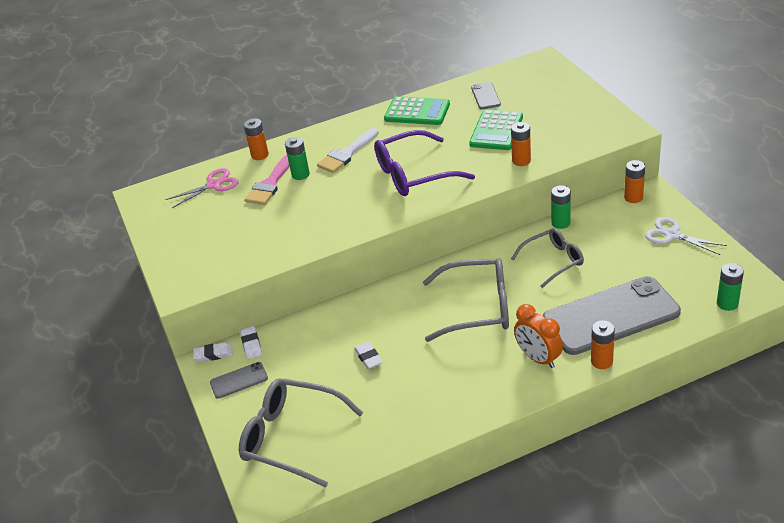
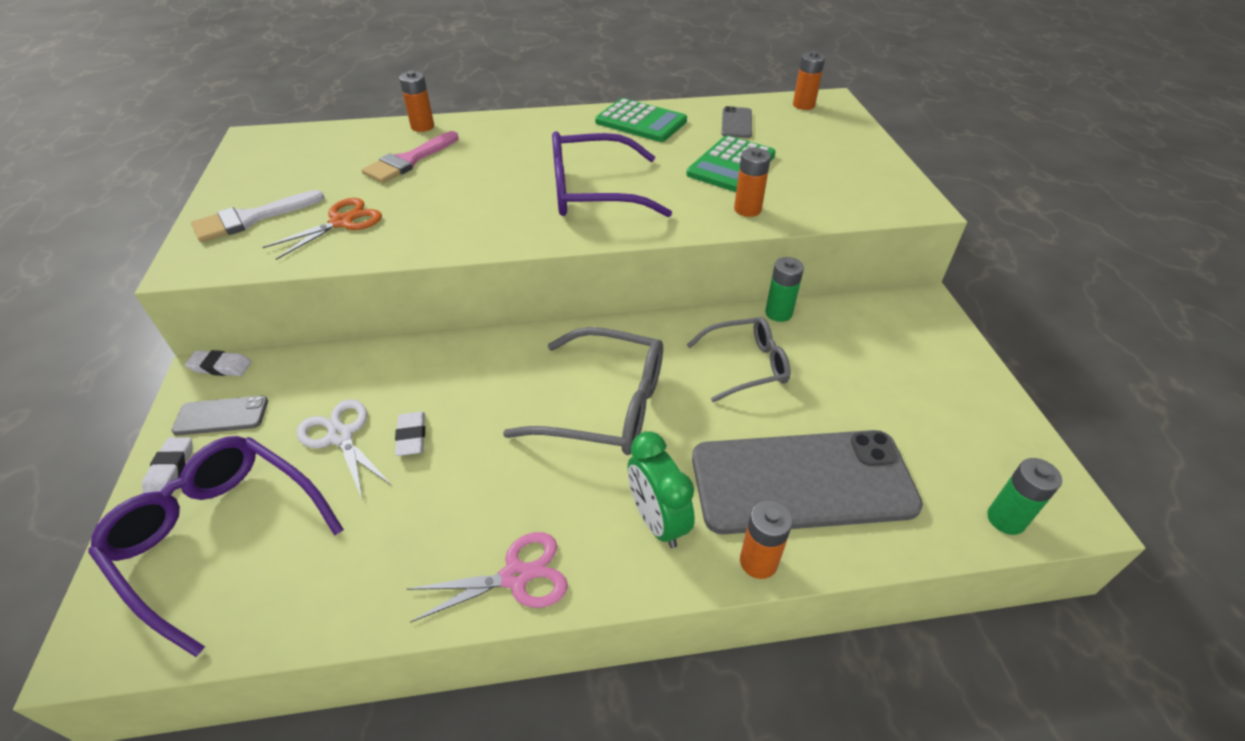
camera: 10 degrees right, 5 degrees up
pink scissors [165,168,239,208] -> pink scissors moved to [407,532,568,623]
grey glasses [239,378,363,487] -> purple glasses [88,436,344,657]
white eraser [240,326,262,359] -> white eraser moved to [142,437,193,494]
green battery [285,137,310,180] -> none
white brush [317,128,379,173] -> white brush moved to [191,190,325,242]
orange clock [514,304,563,369] -> green clock [628,431,695,548]
orange battery [624,160,645,203] -> orange battery moved to [793,51,825,110]
white scissors [645,217,727,255] -> white scissors moved to [297,399,392,500]
none -> orange scissors [262,198,382,260]

